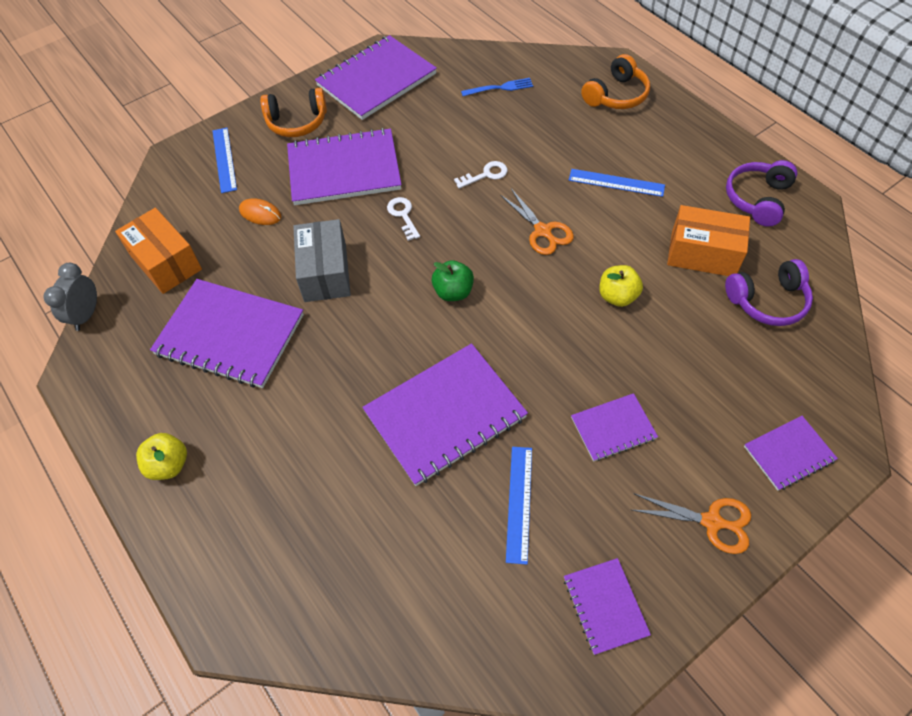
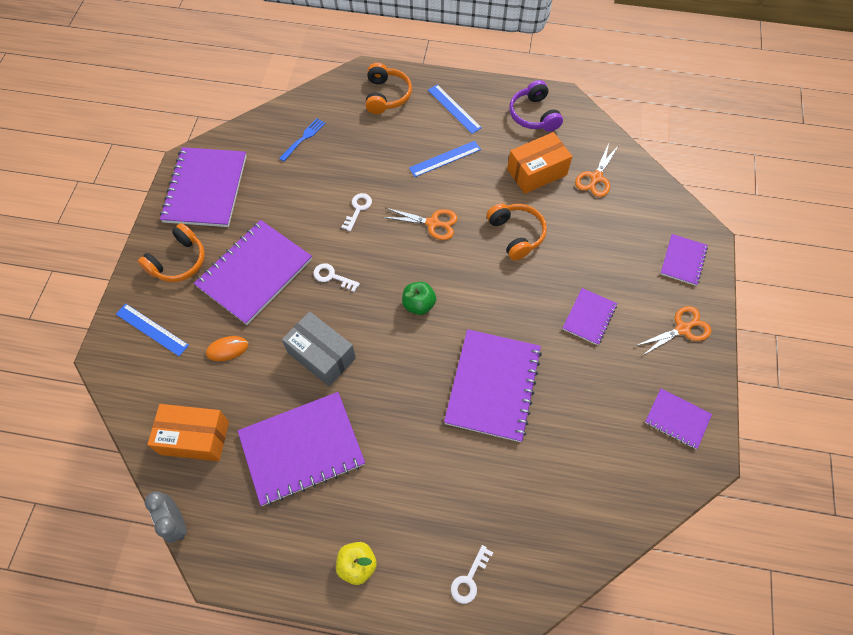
camera: 45 degrees left, 5 degrees up
blue ruler [506,447,532,565] -> blue ruler moved to [428,84,482,134]
yellow apple [599,265,643,307] -> orange headphones [487,203,547,260]
purple headphones [725,259,813,326] -> orange scissors [575,143,619,197]
none -> white key [451,545,493,604]

